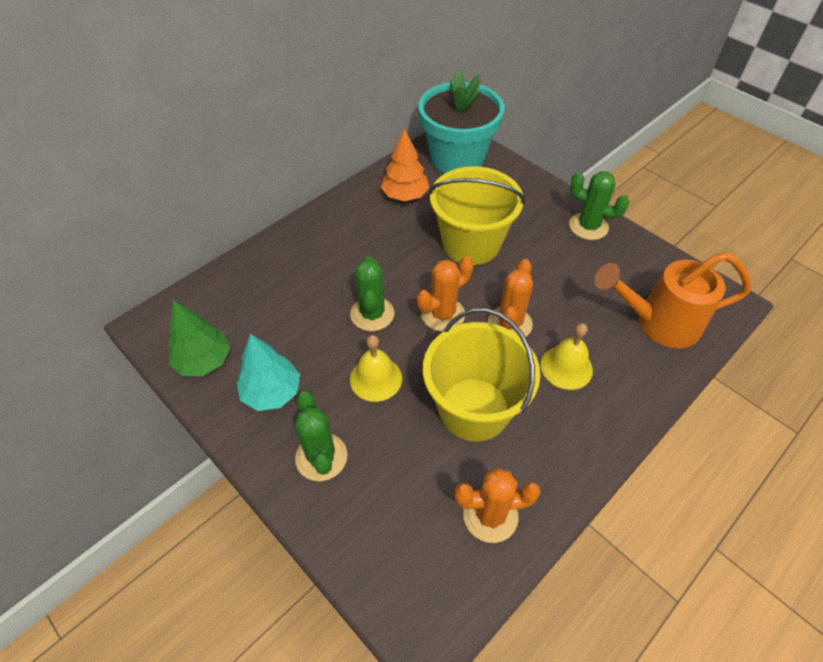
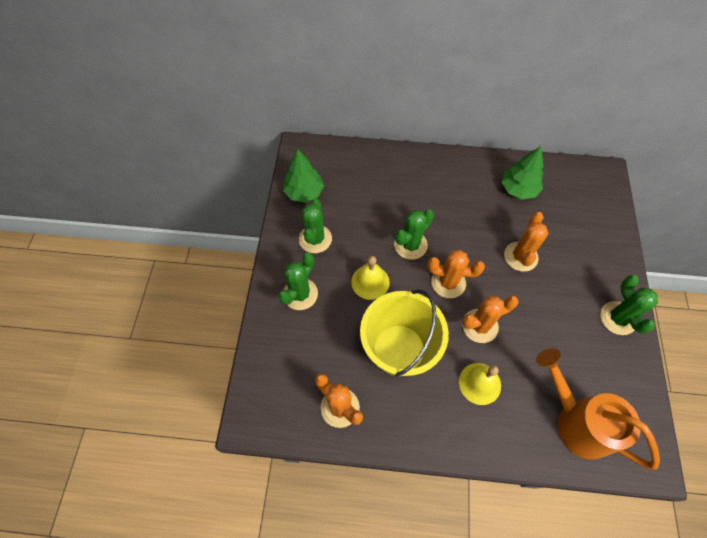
camera: 50 degrees right, 10 degrees up
turquoise tree [237,334,300,411] -> green cactus [299,198,332,253]
orange tree [381,129,430,201] -> green tree [502,146,543,199]
turquoise flower pot [418,71,504,174] -> none
yellow bucket [428,166,525,265] -> orange cactus [504,212,549,272]

